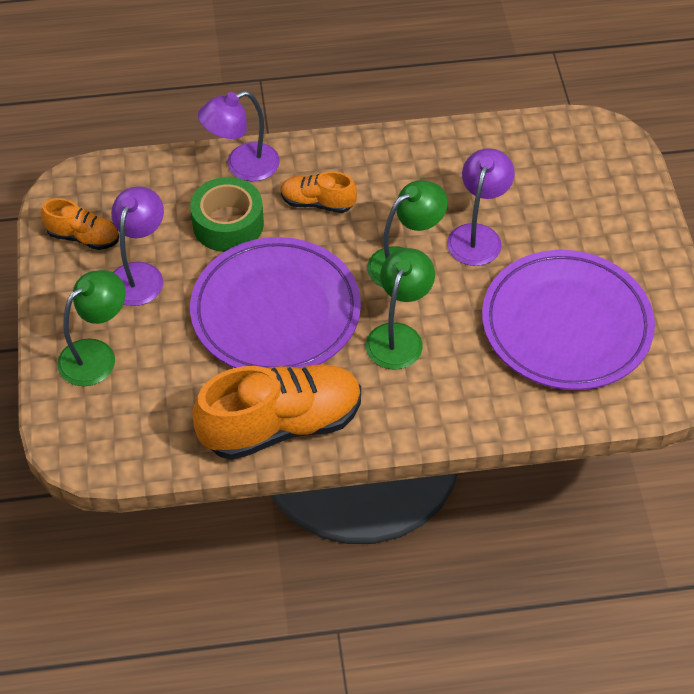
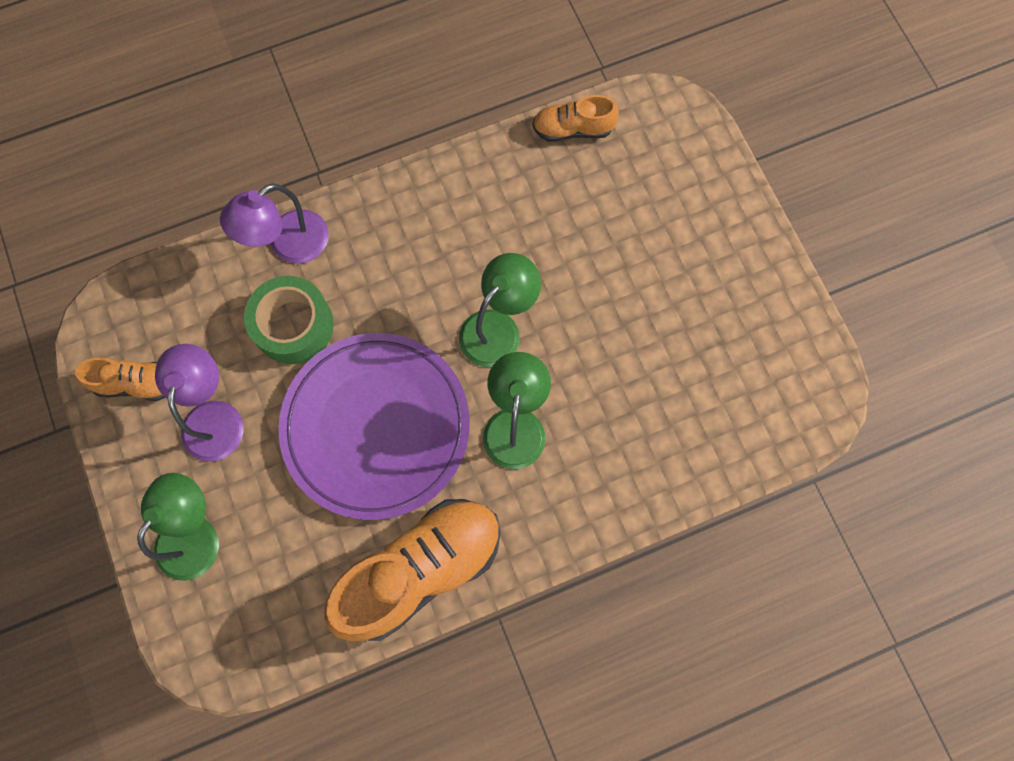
camera: 15 degrees left, 20 degrees up
orange shoe [281,171,357,213] -> orange shoe moved to [532,95,619,142]
purple lamp [447,148,515,266] -> none
purple plate [482,250,655,390] -> none

